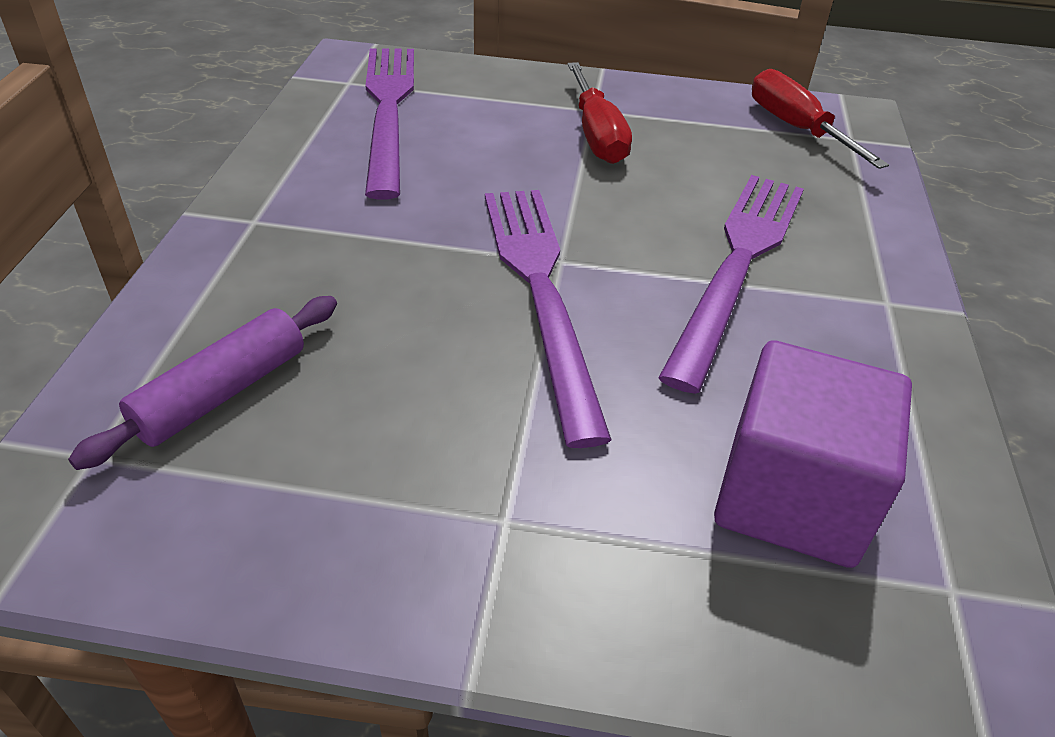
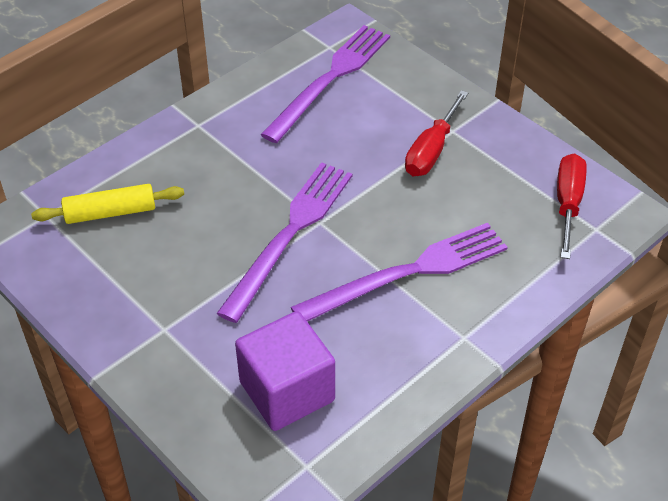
camera: 40 degrees right, 5 degrees up
purple rolling pin [68,296,337,470] -> yellow rolling pin [31,184,184,224]

